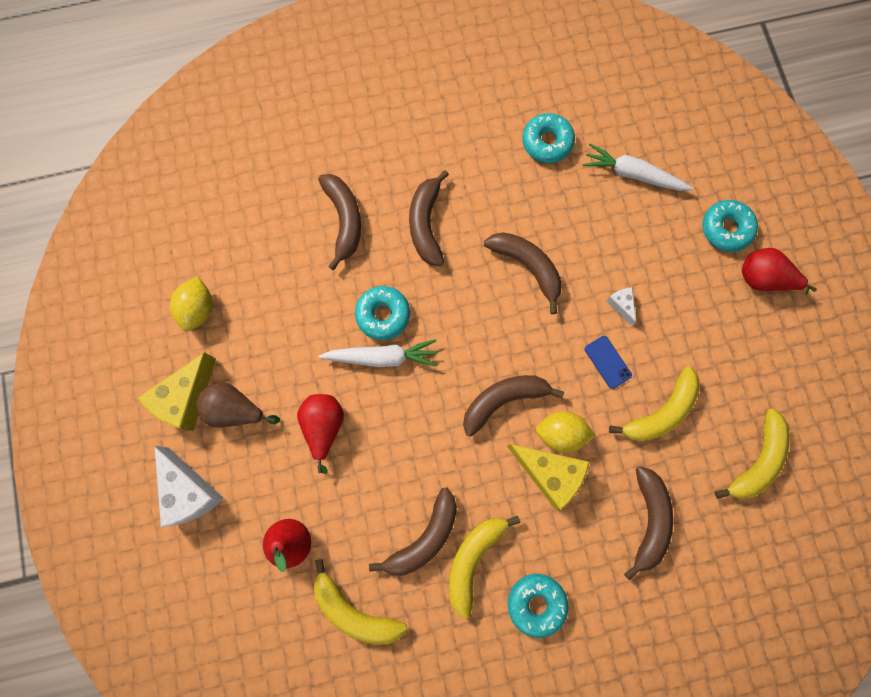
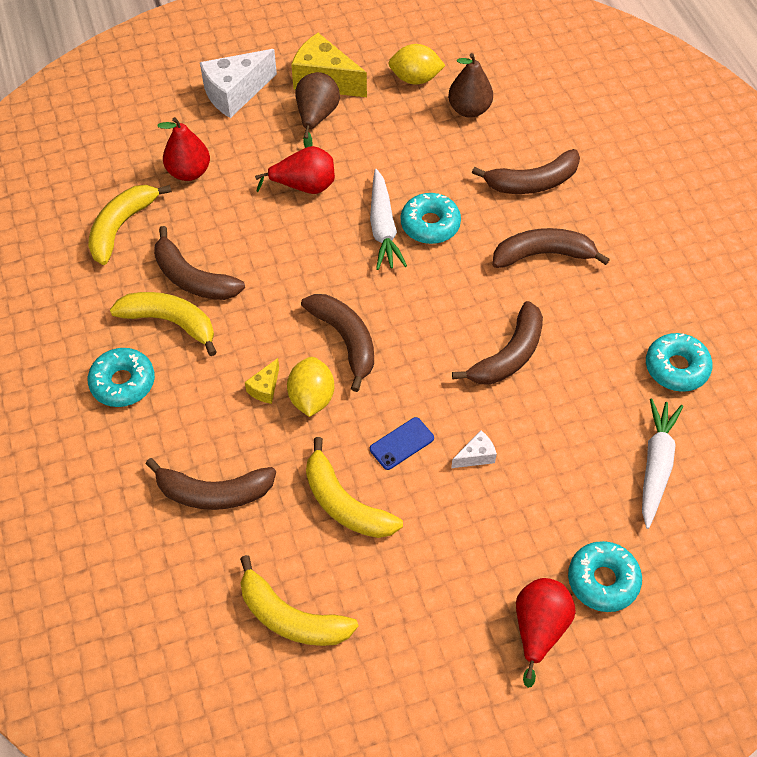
camera: 85 degrees right, 20 degrees down
yellow cheese [507,444,589,510] -> yellow cheese [245,358,279,404], size x0.48
none -> brown pear [448,53,493,118]

